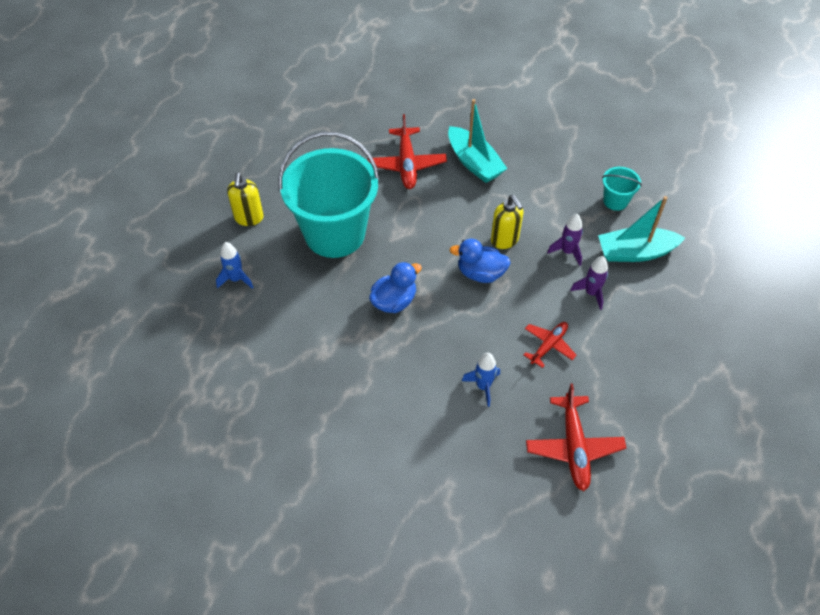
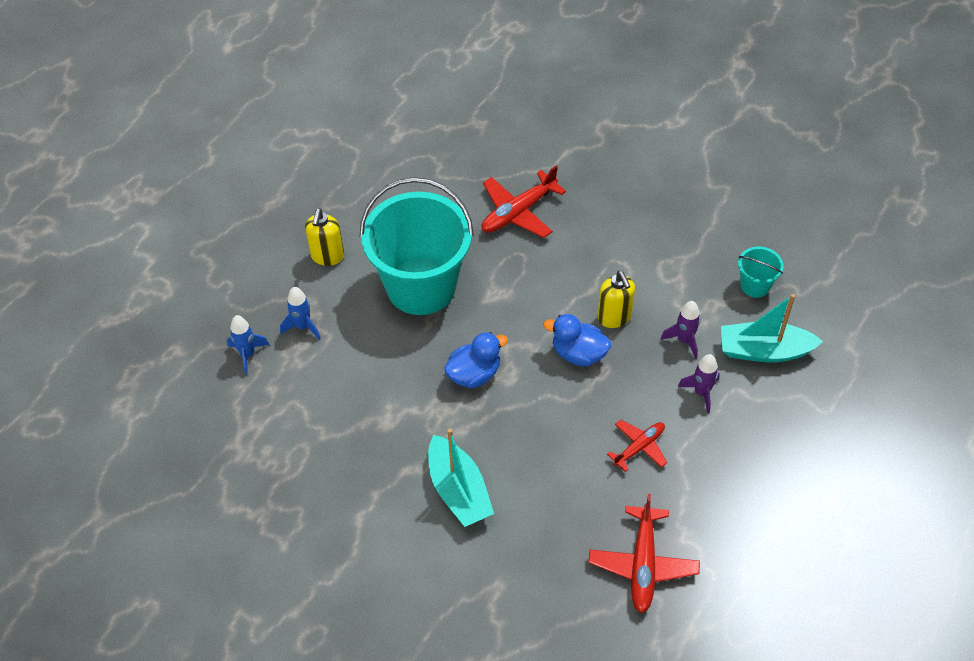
camera: 10 degrees right, 0 degrees up
red plane [367,114,447,189] -> red plane turned 45 degrees clockwise [481,165,566,238]
turquoise boat [448,99,507,183] -> turquoise boat moved to [428,429,494,527]
blue rocket [462,353,500,407] -> blue rocket moved to [227,315,270,375]

